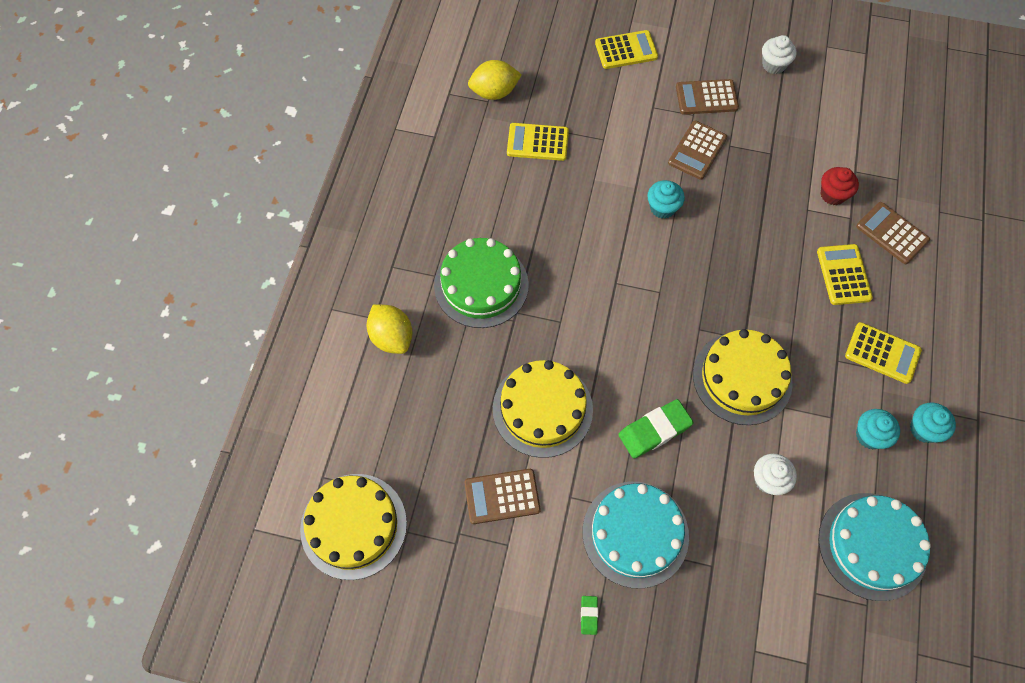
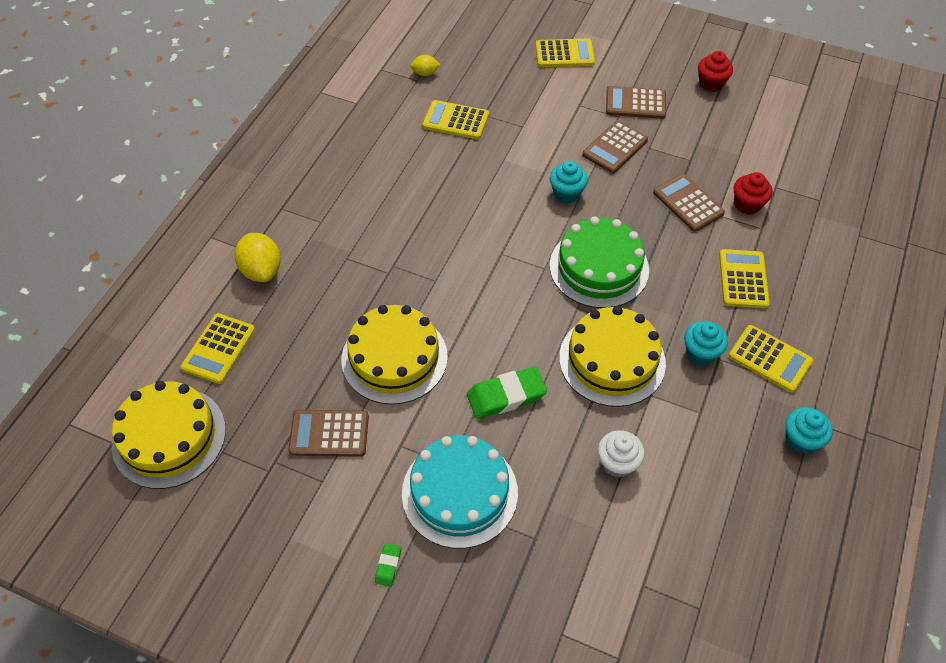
camera: 10 degrees right, 10 degrees down
green cake [434,238,529,328] -> green cake moved to [550,216,649,308]
yellow lemon [468,60,522,100] -> yellow lemon [411,55,440,76], size x0.55
white cupcake [762,35,796,74] -> red cupcake [698,51,733,92]
turquoise cake [818,493,931,601] -> none
brown calculator [856,202,930,264] -> brown calculator moved to [653,174,725,232]
turquoise cupcake [856,409,900,449] -> turquoise cupcake moved to [684,321,728,365]
none -> yellow calculator [181,313,255,384]

